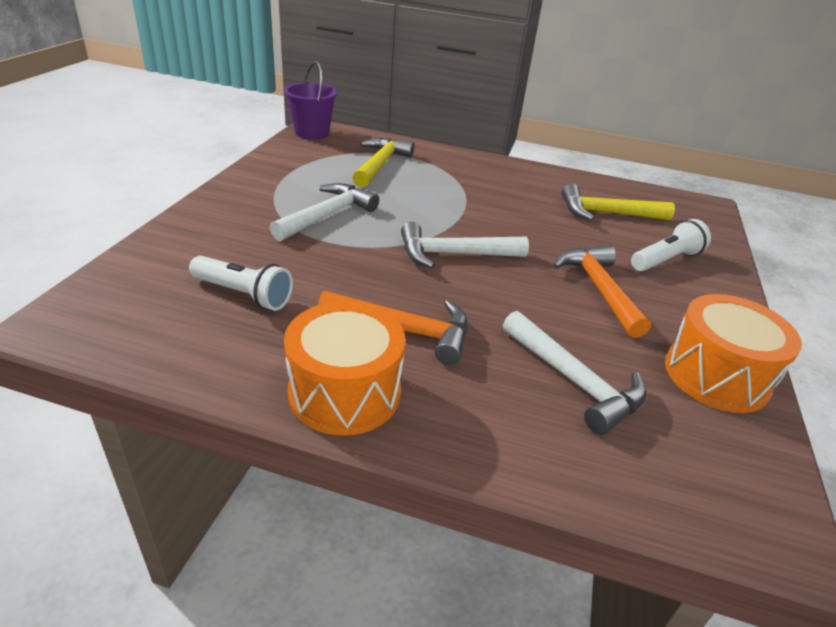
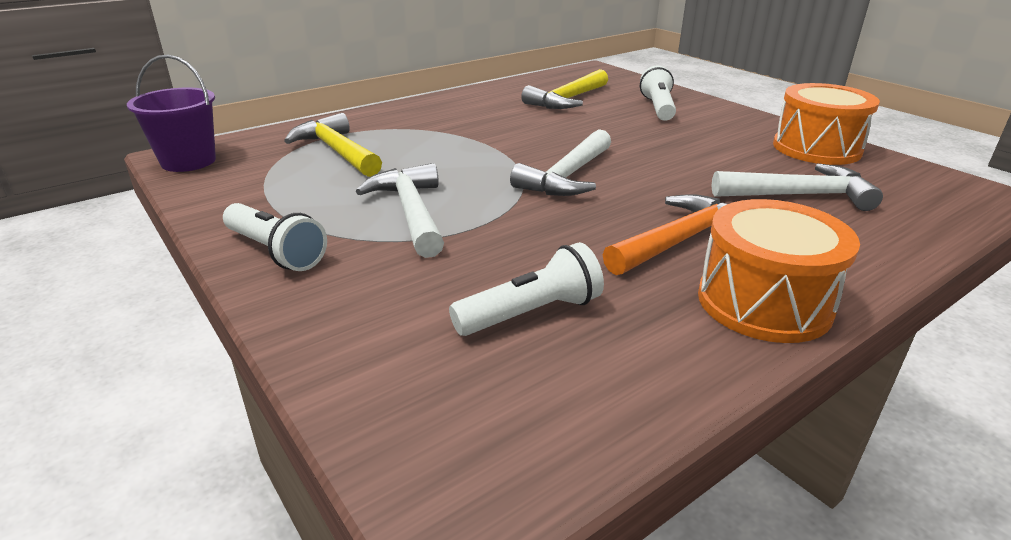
camera: 50 degrees left, 5 degrees down
orange hammer [553,246,651,338] -> none
none -> white flashlight [223,203,327,271]

